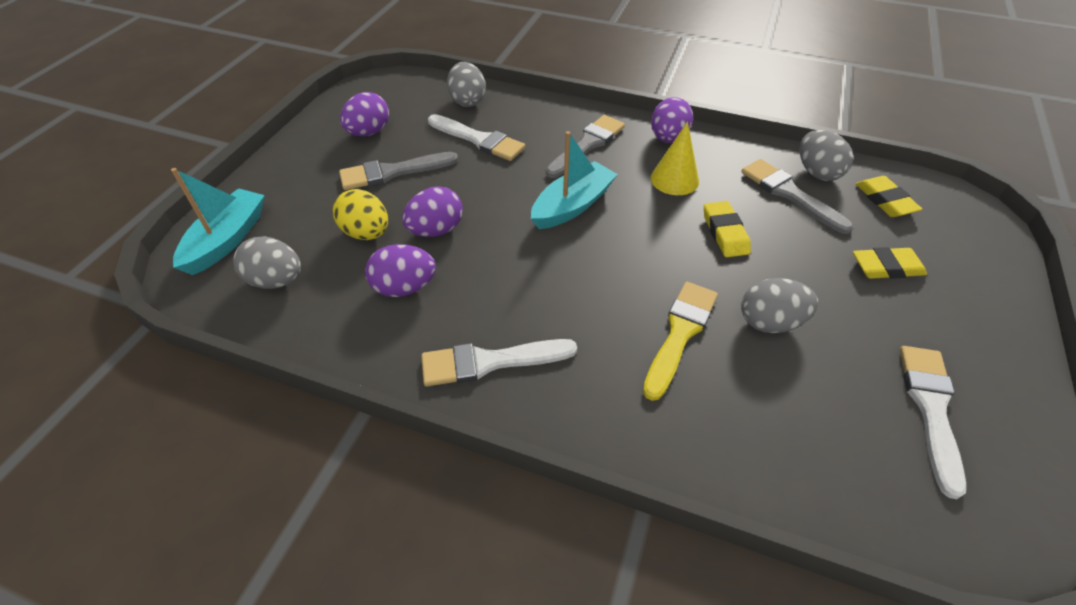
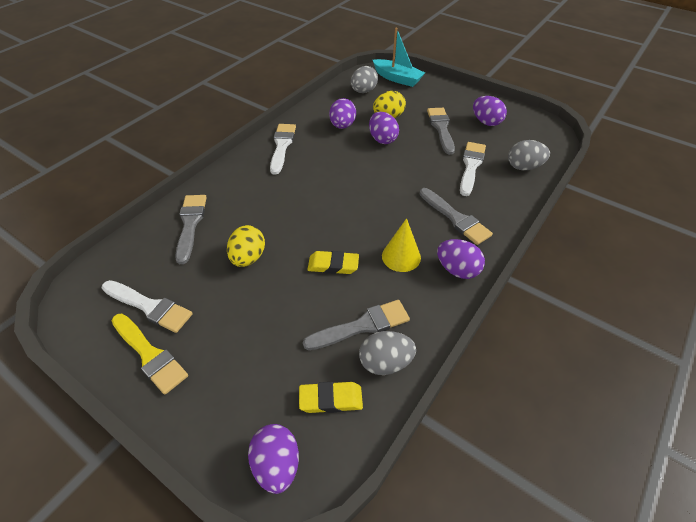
camera: 105 degrees right, 0 degrees up
white brush [428,114,525,161] -> white brush turned 150 degrees clockwise [460,142,486,196]
turquoise boat [531,131,618,229] -> none
yellow brush [643,282,718,401] -> yellow brush moved to [111,314,188,395]
grey egg [741,278,818,333] -> yellow egg [227,225,265,267]
yellow eraser [853,247,927,279] -> none
none -> grey brush [175,195,207,264]
none -> purple egg [248,424,299,494]

